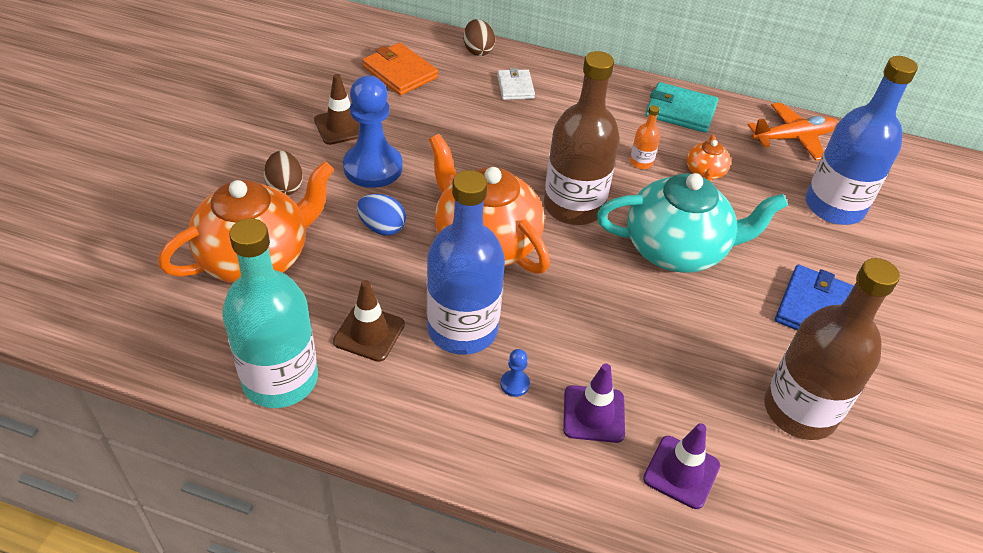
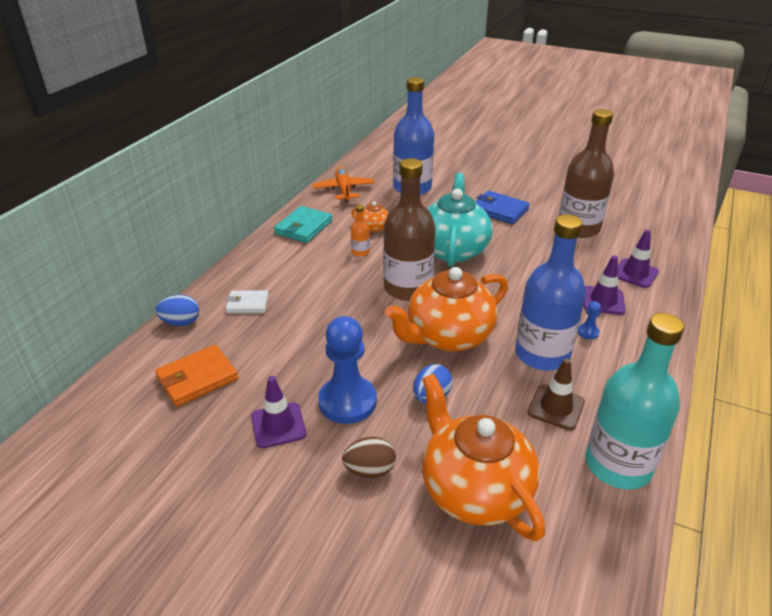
camera: 80 degrees left, 10 degrees down
brown traffic cone [314,74,360,145] -> purple traffic cone [251,376,306,448]
brown egg [463,19,495,56] -> blue egg [156,295,199,326]

